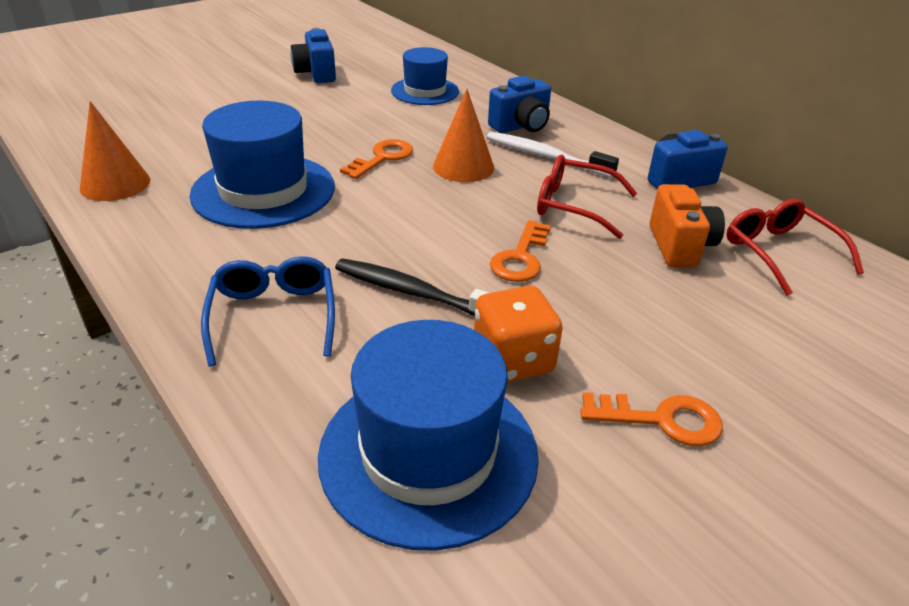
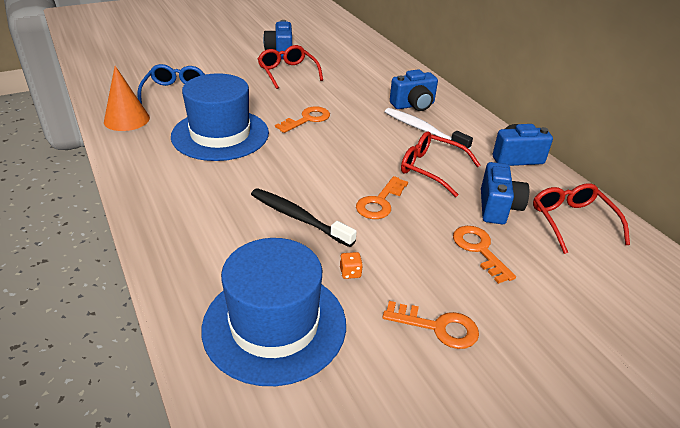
camera: 10 degrees right, 0 degrees up
blue glasses [201,256,335,366] -> blue glasses moved to [138,64,205,104]
blue hat [391,47,459,105] -> none
orange cone [433,89,494,182] -> none
orange dice [474,286,563,382] -> orange dice [340,252,363,279], size x0.43
orange camera [650,184,725,267] -> blue camera [481,162,529,224]
none -> red glasses [258,45,323,89]
none -> orange key [453,226,516,284]

